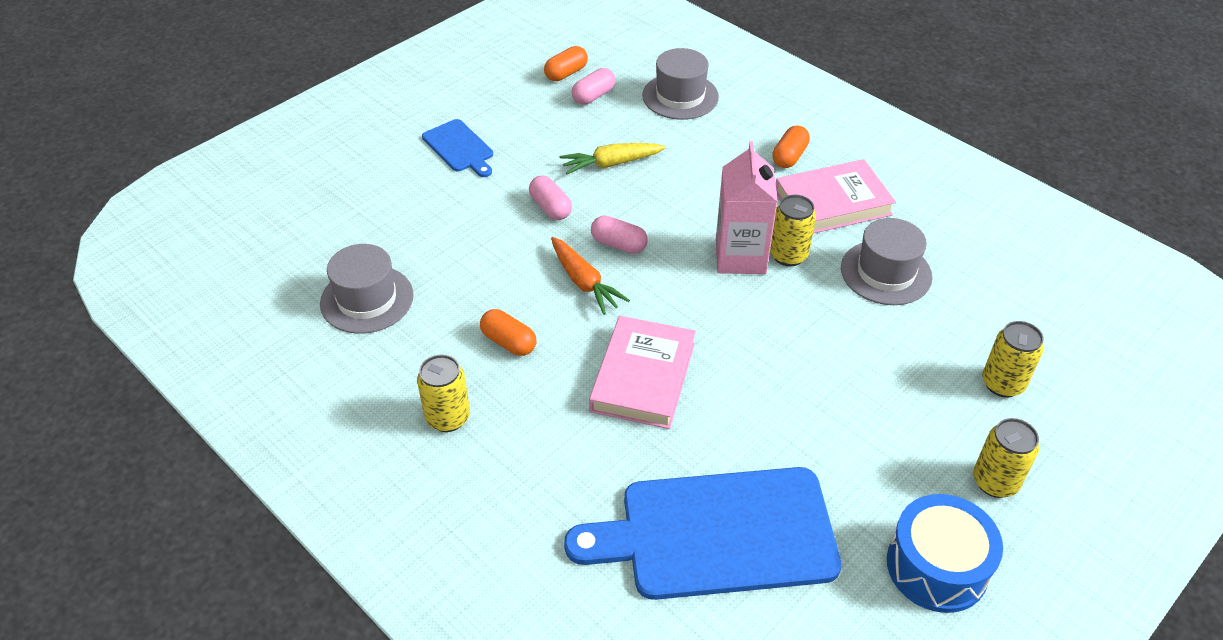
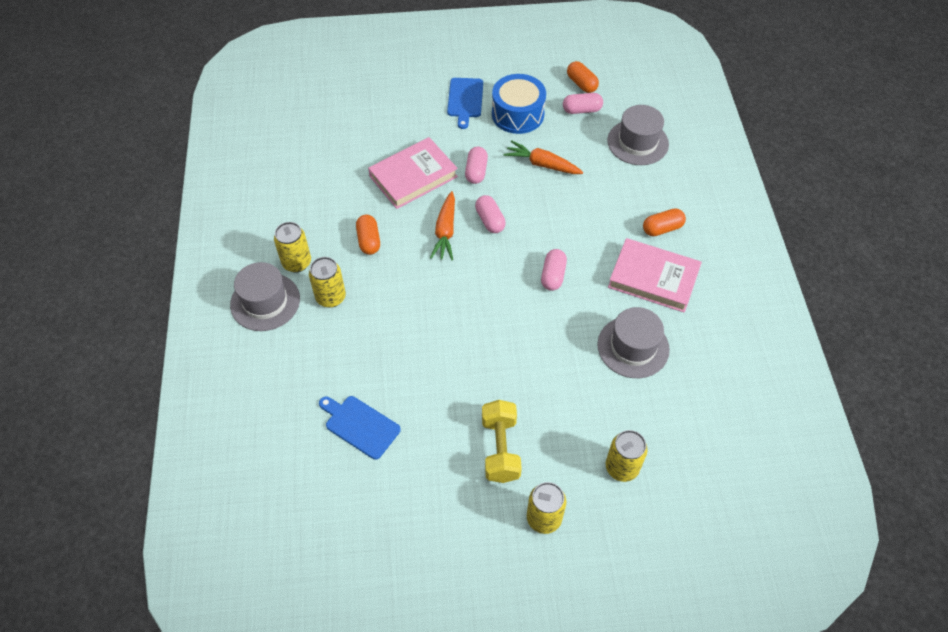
camera: 40 degrees right, 10 degrees up
grey hat [320,244,414,334] -> grey hat moved to [230,262,300,331]
orange capsule [544,46,588,81] -> orange capsule turned 60 degrees clockwise [567,61,599,93]
yellow carrot [559,143,666,174] -> orange carrot [503,140,583,174]
blue cutting board [564,467,842,600] -> blue cutting board [319,396,401,460], size x0.48
pink book [589,316,696,429] -> pink book moved to [368,137,458,209]
pink carton [716,141,778,274] -> pink capsule [541,249,567,291]
yellow can [770,195,816,266] -> yellow can moved to [309,257,346,308]
blue drum [887,494,1003,613] -> blue drum moved to [492,74,546,134]
none -> yellow dumbbell [482,400,522,483]

